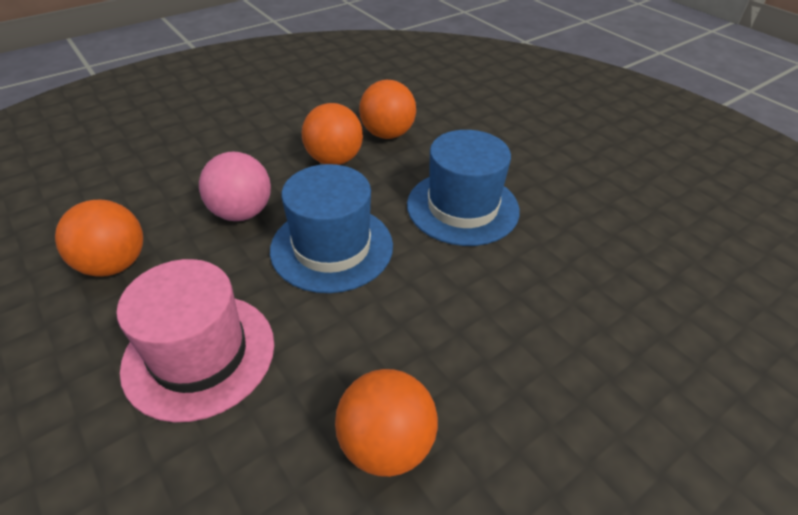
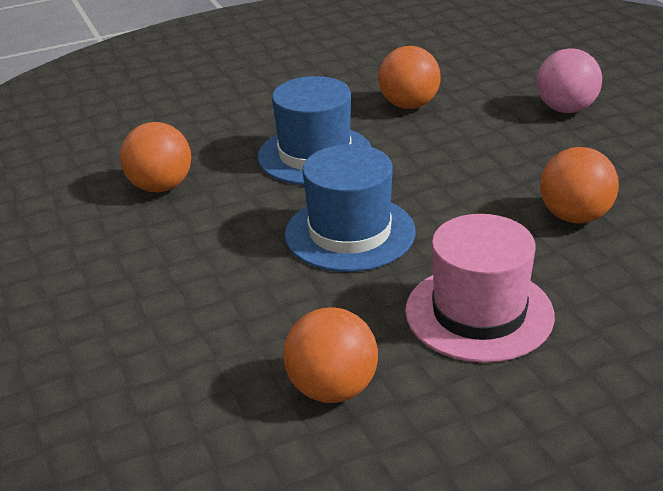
camera: 75 degrees left, 10 degrees down
pink ball [199,152,271,221] -> pink ball moved to [537,49,602,113]
orange ball [302,103,363,165] -> orange ball moved to [378,46,440,109]

